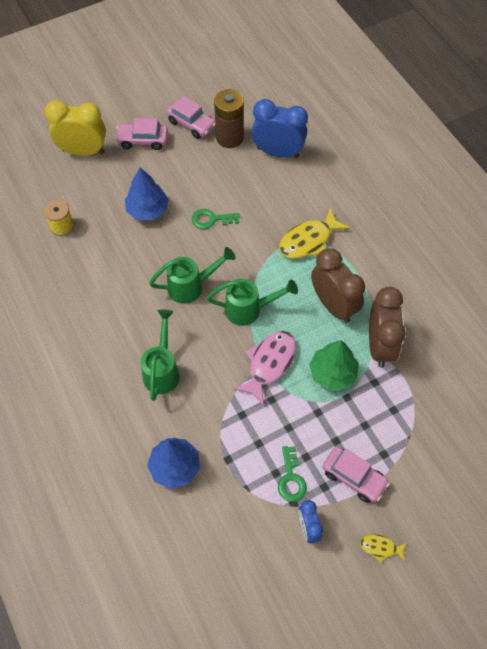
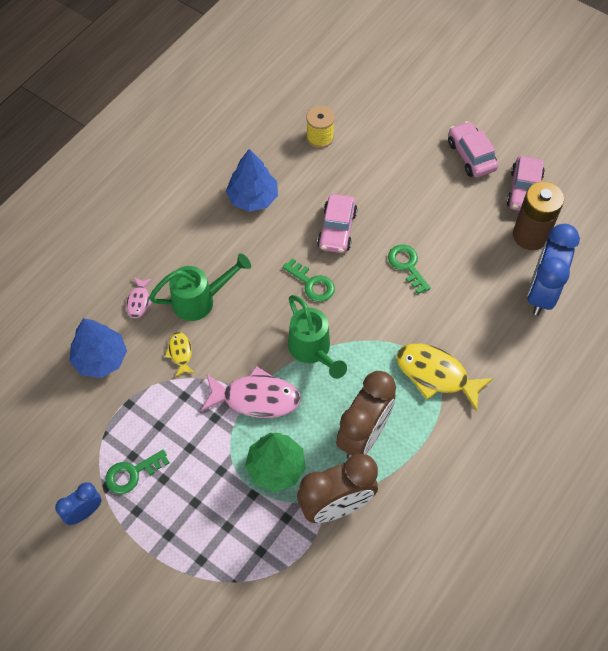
camera: 65 degrees right, 0 degrees up
yellow clock [45,100,106,156] -> none
blue tree [125,168,169,220] -> blue tree moved to [226,149,278,212]
green watering can [149,247,235,304] -> green key [283,258,335,302]
blue clock [252,99,308,158] -> blue clock turned 150 degrees counterclockwise [527,224,580,315]
pink car [323,447,390,503] -> pink car moved to [317,194,357,253]
yellow fish [360,534,408,563] -> yellow fish moved to [165,332,195,377]
none -> pink fish [126,277,153,318]

